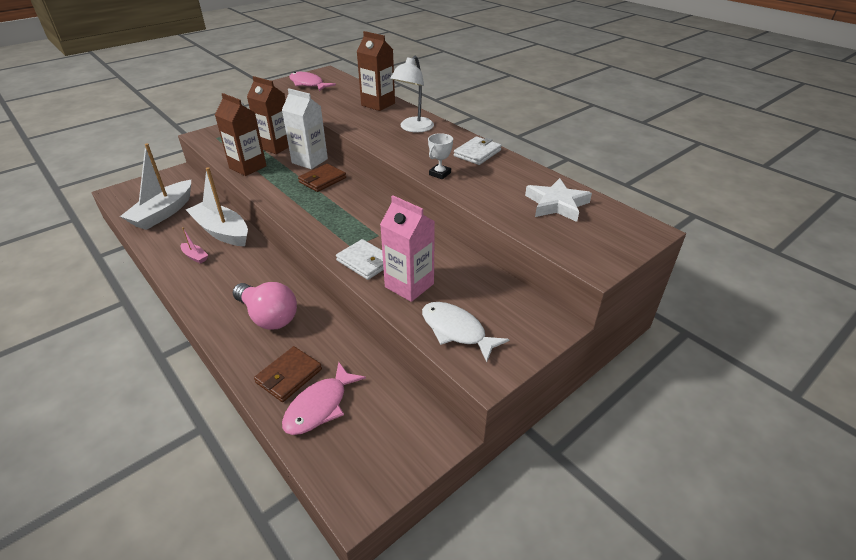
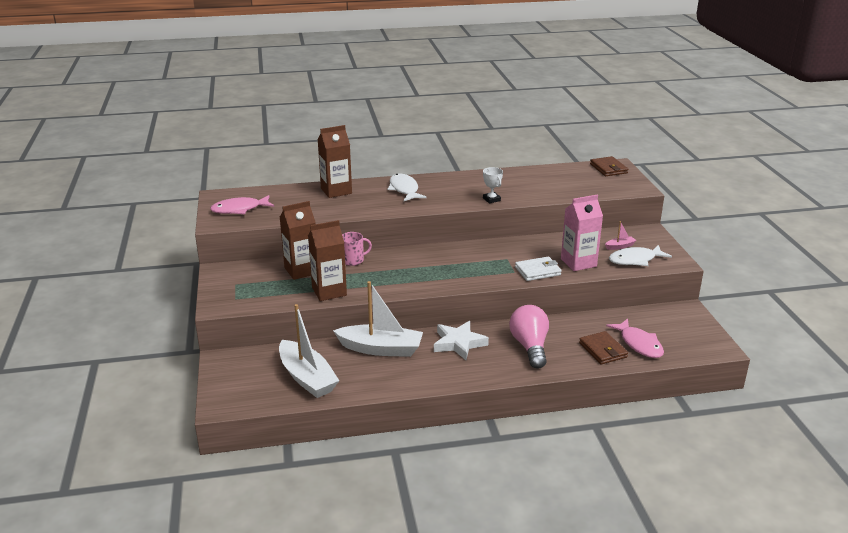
camera: 60 degrees left, 10 degrees down
pink boat [180,227,208,264] -> pink boat moved to [605,221,637,250]
white boat [186,167,248,246] -> white boat turned 150 degrees counterclockwise [333,281,423,357]
pink light bulb [233,282,297,330] -> pink light bulb turned 75 degrees counterclockwise [509,305,549,369]
white carton [282,88,328,169] -> pink mug [342,232,372,266]
brown wallet [298,164,346,192] -> brown wallet moved to [590,156,628,176]
white lamp [390,56,434,133] -> white fish [387,174,426,201]
white wallet [454,136,502,165] -> none
white star [525,178,592,222] -> white star moved to [434,321,489,360]

